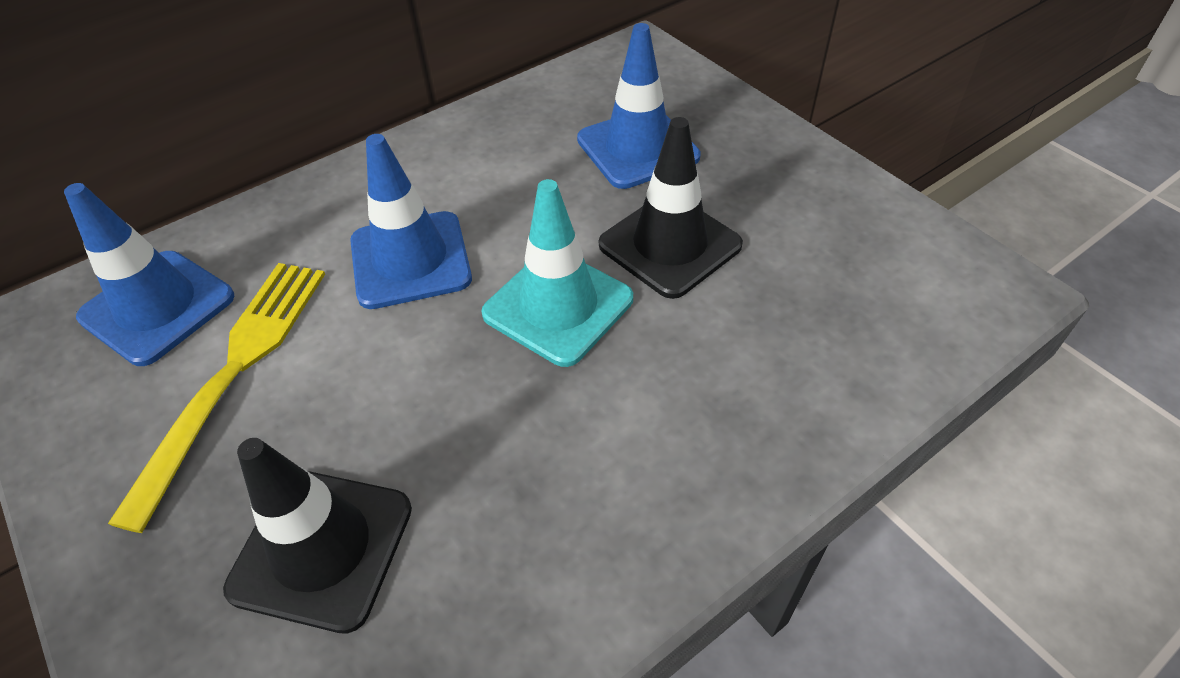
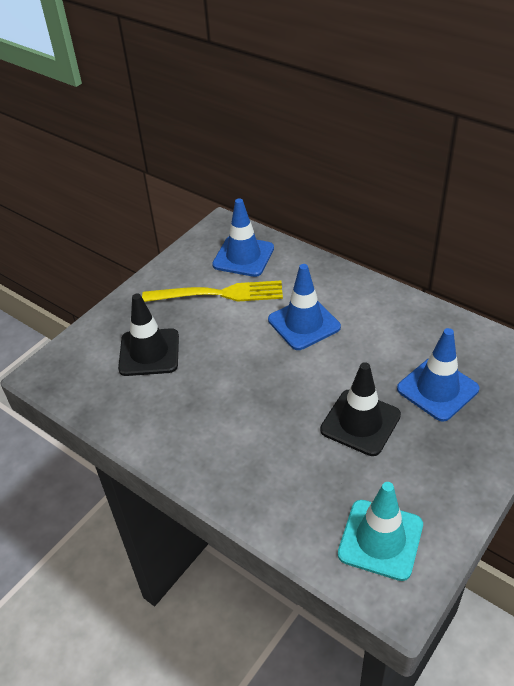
camera: 75 degrees right, 5 degrees down
turquoise traffic cone [481,179,633,367] -> turquoise traffic cone moved to [338,482,423,581]

